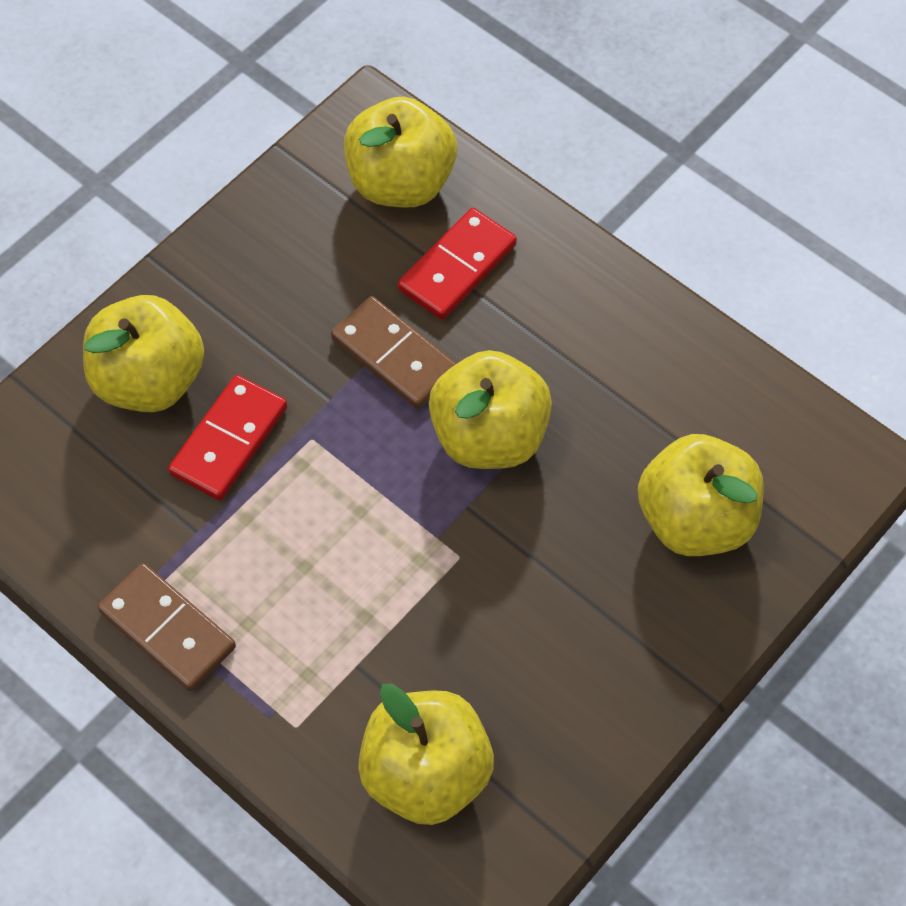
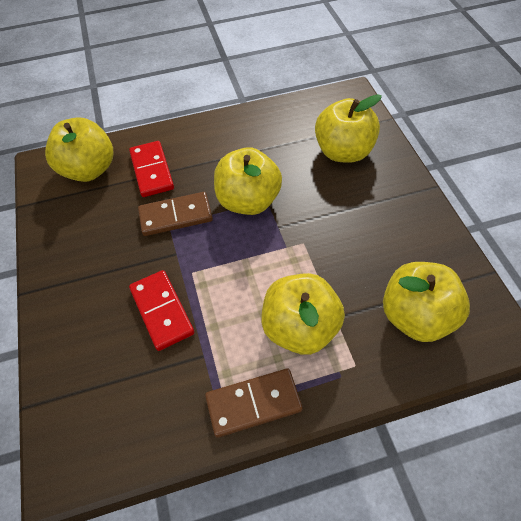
camera: 55 degrees left, 5 degrees down
yellow apple [83,295,204,412] -> yellow apple moved to [262,273,345,355]

